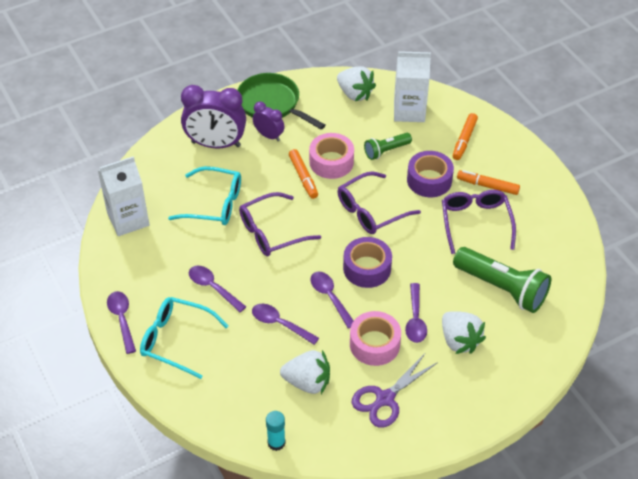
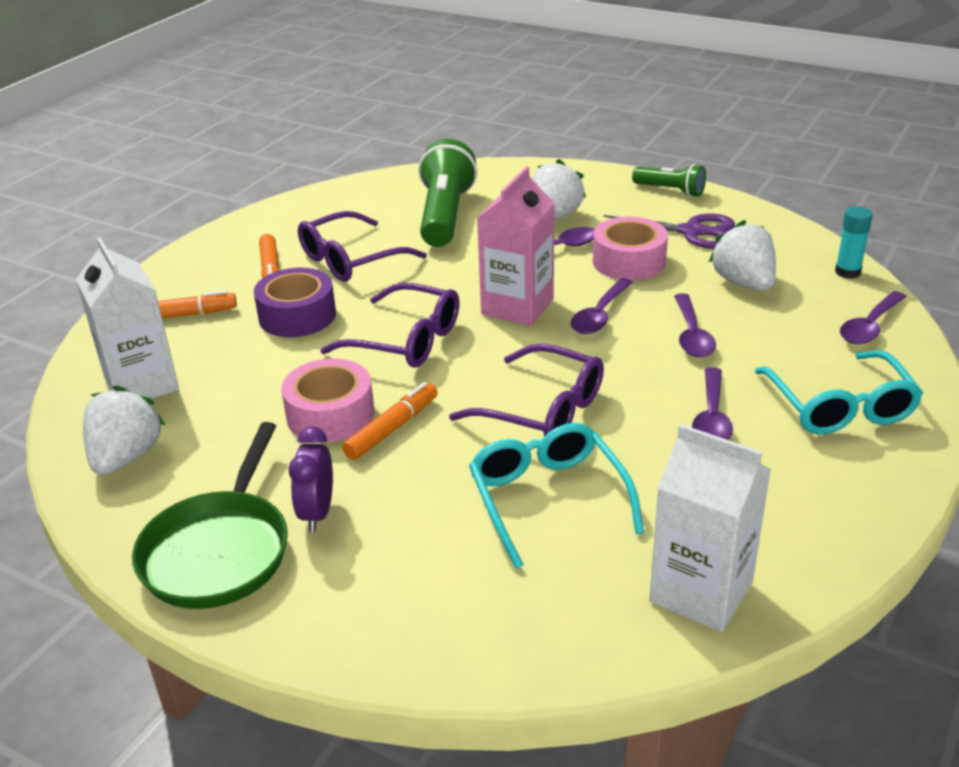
camera: 120 degrees left, 15 degrees down
purple spoon [107,291,136,354] -> purple spoon moved to [840,291,907,344]
purple clock [181,85,246,148] -> none
purple tape [343,237,392,288] -> pink carton [477,166,555,326]
green flashlight [364,133,412,160] -> green flashlight moved to [632,164,706,197]

